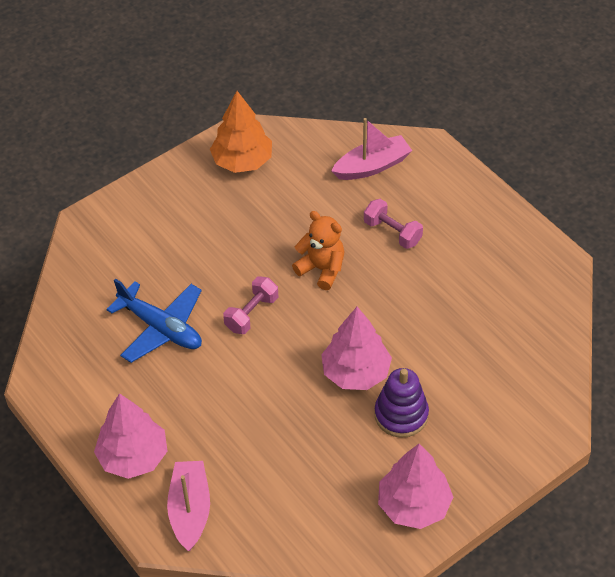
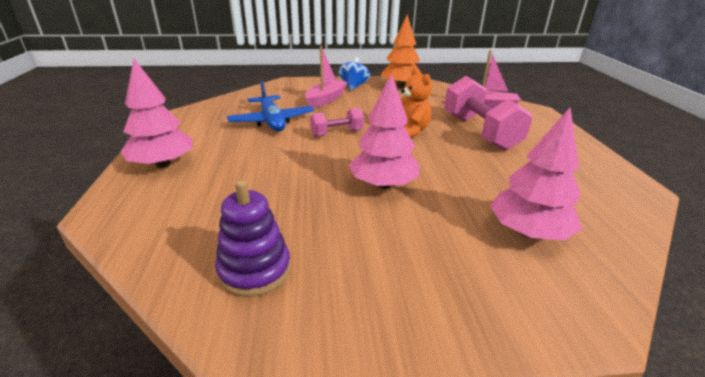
camera: 30 degrees right, 20 degrees down
pink boat [167,461,210,551] -> pink boat moved to [305,46,348,108]
pink dumbbell [364,199,423,249] -> pink dumbbell [444,76,533,151], size x1.87
purple stacking toy [374,368,429,438] -> purple stacking toy moved to [215,180,291,297]
pink tree [378,444,453,529] -> pink tree moved to [490,108,582,241]
none -> blue spinning top [338,57,370,90]

